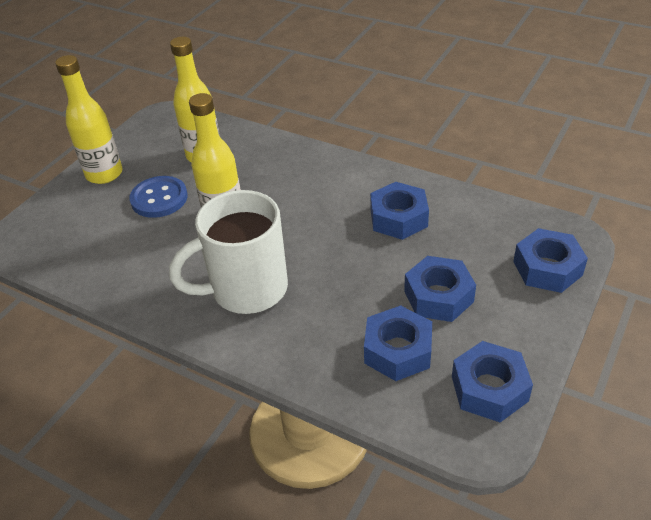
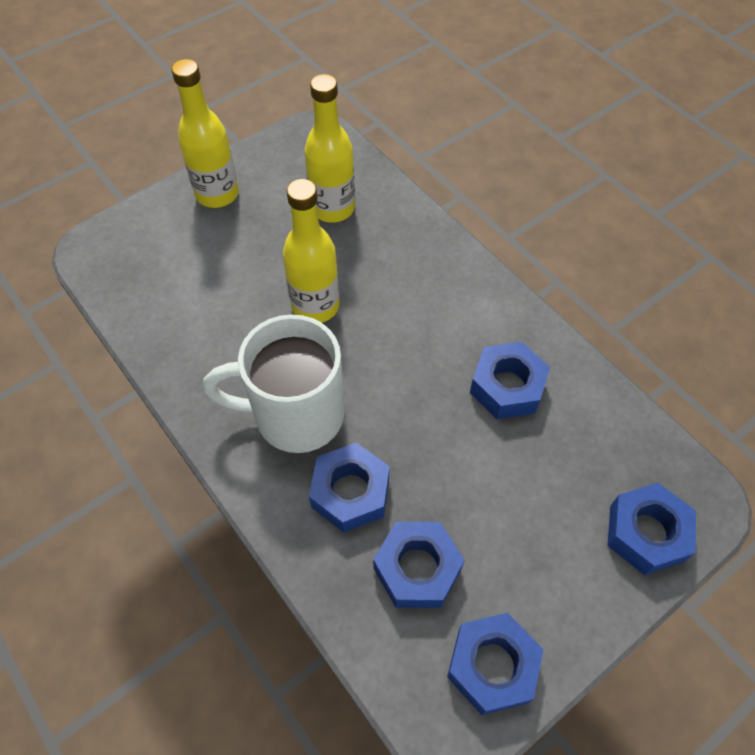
camera: 20 degrees right, 15 degrees up
blue button [130,176,188,218] -> none
blue nut [404,256,476,322] -> blue nut moved to [309,443,390,532]

